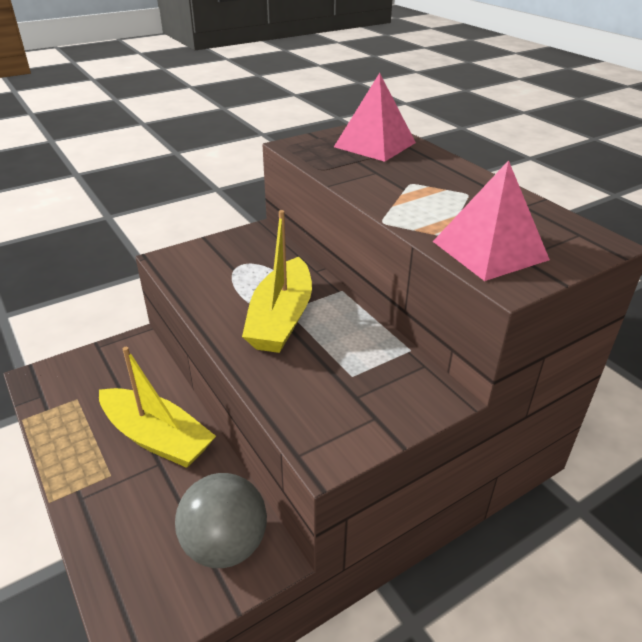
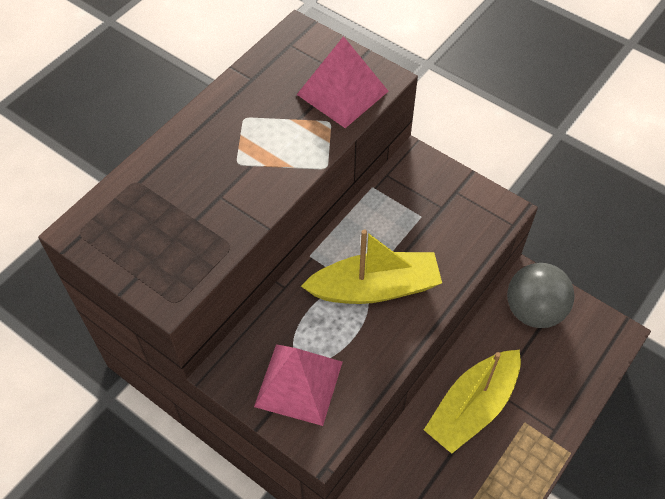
camera: 110 degrees left, 20 degrees up
yellow boat [99,347,216,468] -> yellow boat turned 150 degrees counterclockwise [424,350,521,454]
pink pyramid [334,73,416,162] -> pink pyramid moved to [254,344,342,426]

